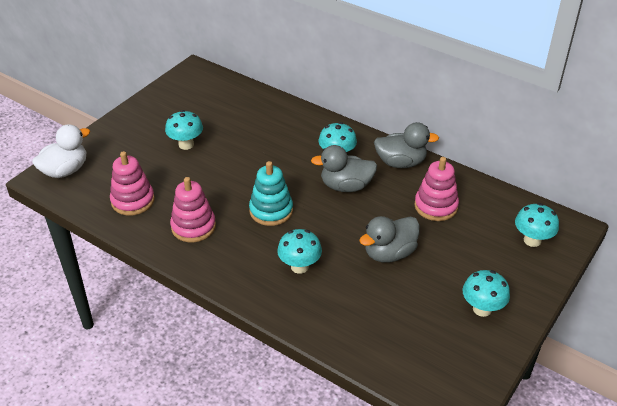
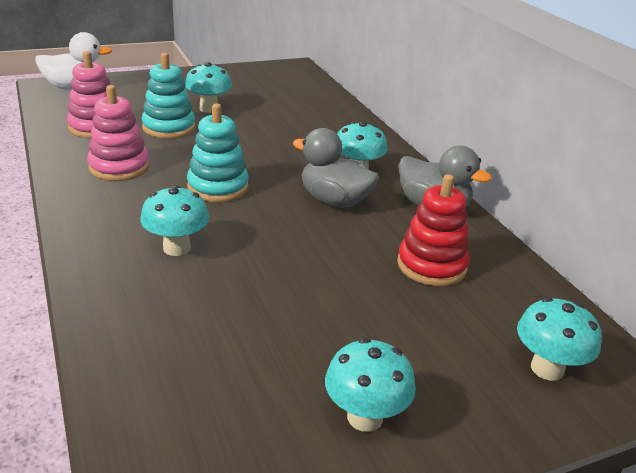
camera: 30 degrees right, 10 degrees down
grey duck [359,216,420,263] -> none
pink stacking toy [414,157,459,221] -> red stacking toy [397,174,470,286]
none -> turquoise stacking toy [141,53,196,139]

